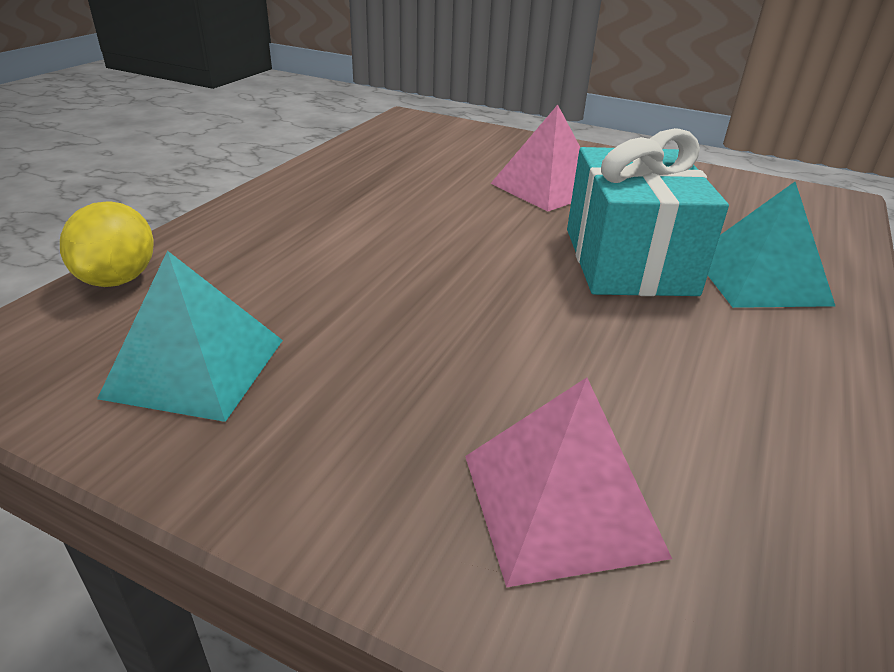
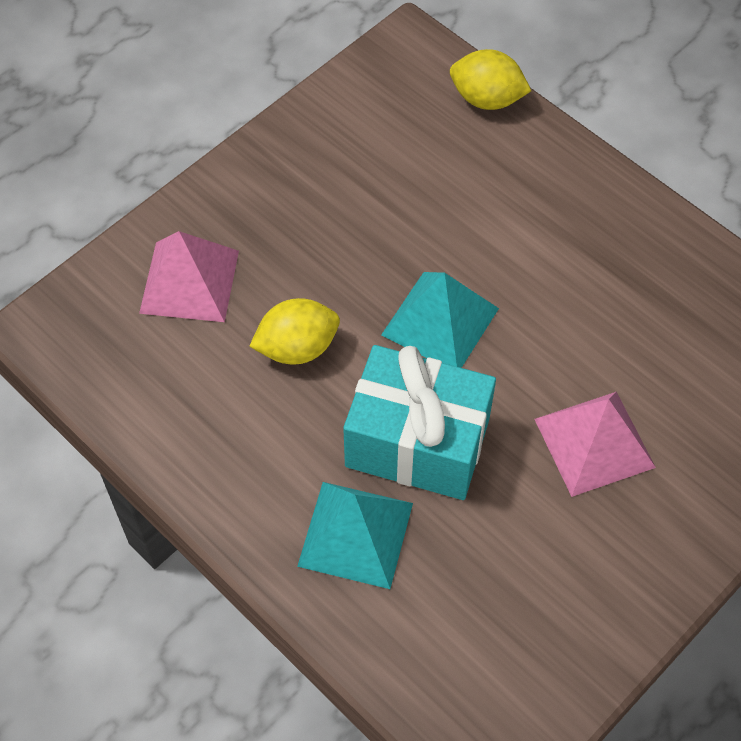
camera: 110 degrees right, 25 degrees up
turquoise pyramid [97,251,283,422] -> turquoise pyramid moved to [381,272,499,368]
none -> yellow lemon [249,298,340,364]

